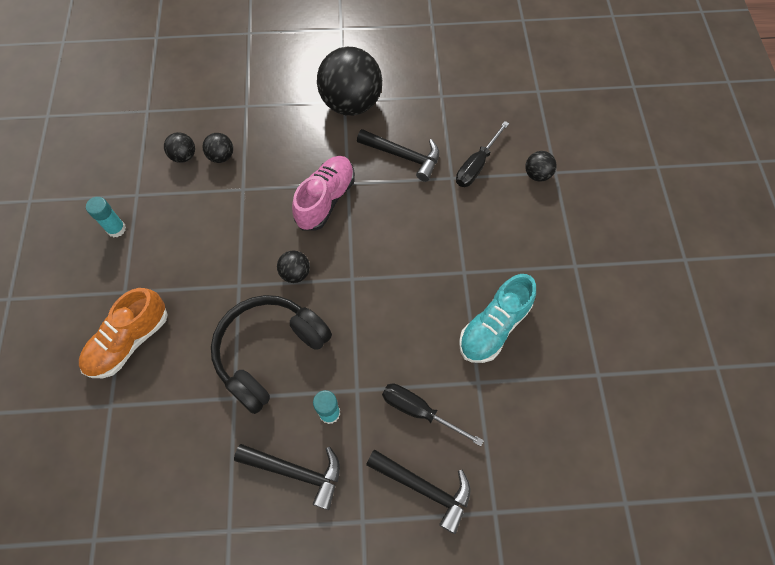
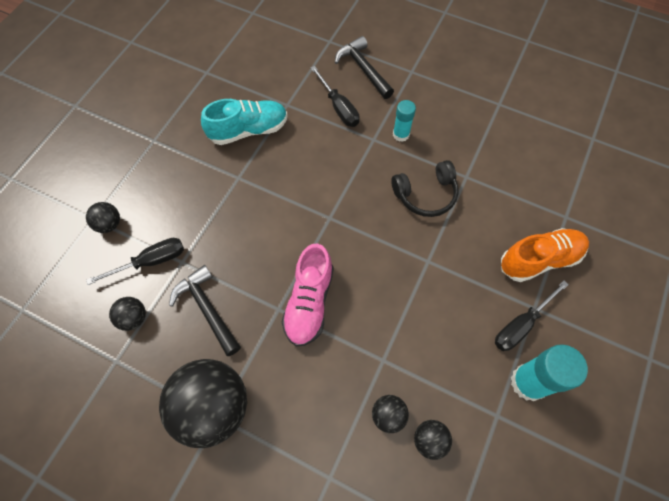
camera: 150 degrees left, 0 degrees up
turquoise glue stick [86,197,126,238] -> turquoise glue stick [511,344,588,401], size x1.71
black headphones [211,295,332,414] -> black headphones [391,160,459,217], size x0.65
black hammer [234,444,340,510] -> none
black ball [277,251,310,283] -> black ball moved to [109,297,146,331]
pink shoe [292,156,355,231] -> pink shoe turned 45 degrees counterclockwise [282,244,334,346]
none -> black screwdriver [495,281,569,351]

